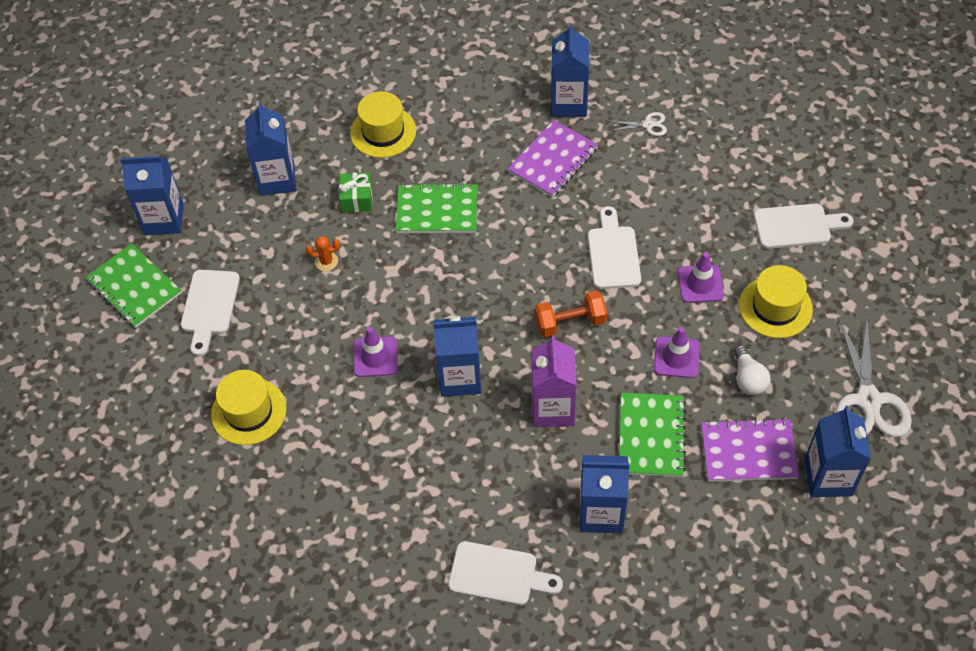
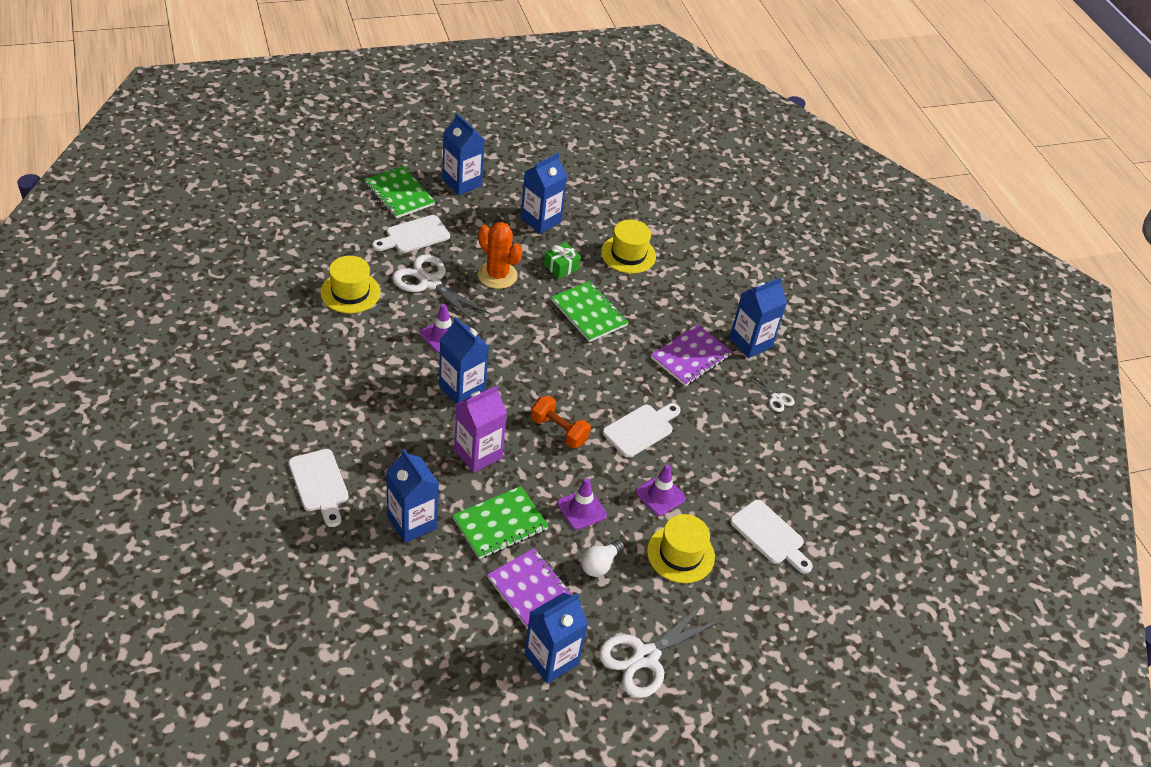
camera: 45 degrees right, 10 degrees down
green notebook [85,243,181,328] -> green notebook turned 45 degrees counterclockwise [365,166,435,219]
orange cactus [306,236,340,271] -> orange cactus [478,222,522,289], size x2.09
purple notebook [508,120,598,197] -> purple notebook turned 45 degrees counterclockwise [651,324,732,386]
none -> white scissors [392,254,492,324]

